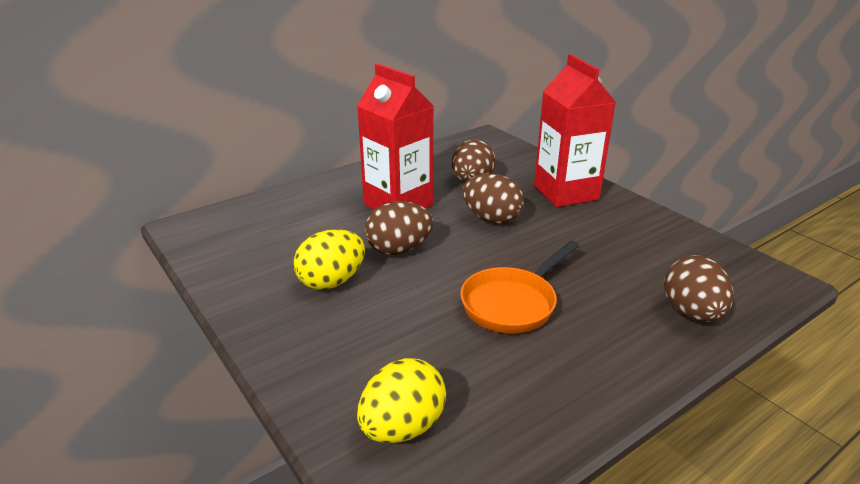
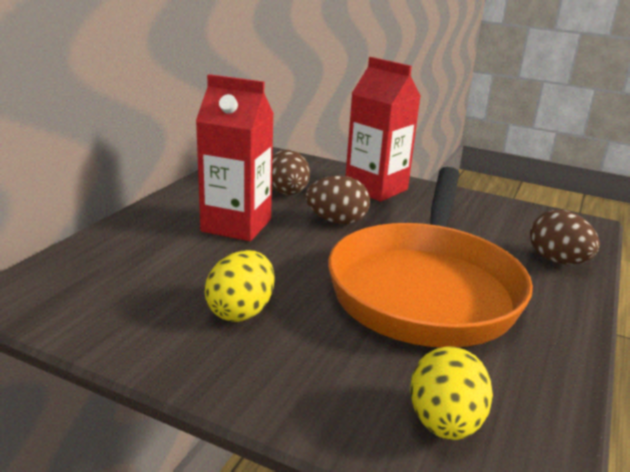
camera: 30 degrees left, 5 degrees down
brown egg [365,201,434,255] -> none
orange pan [460,241,579,334] -> orange pan [328,167,533,347], size x2.07

